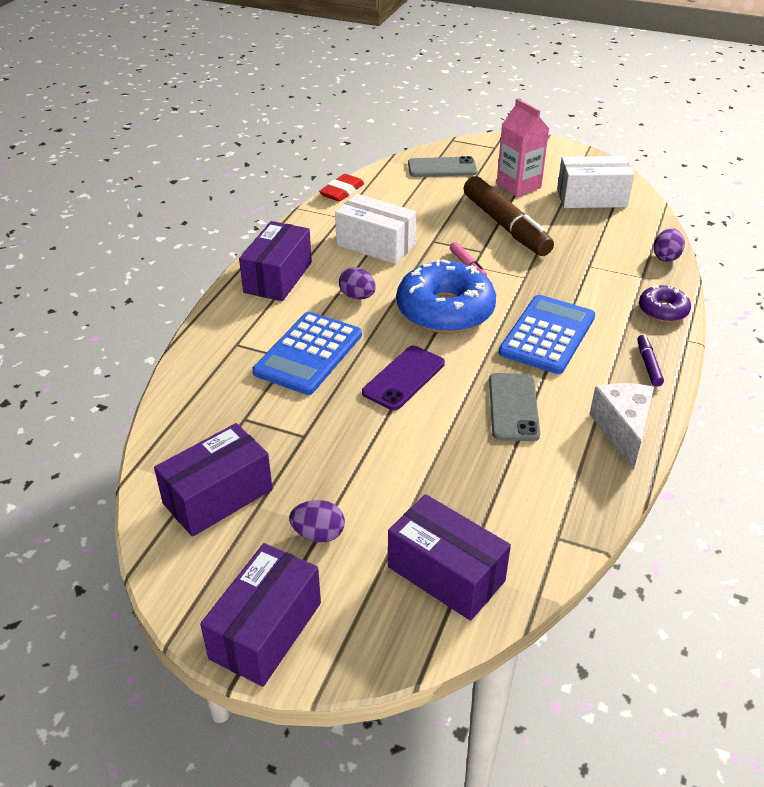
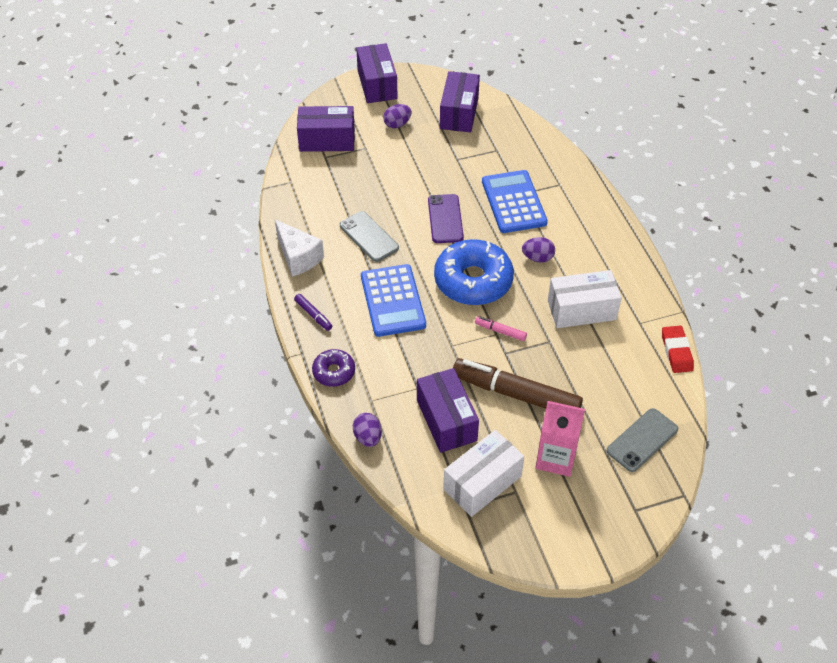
camera: 140 degrees right, 10 degrees up
purple box [239,221,312,301] -> purple box moved to [417,368,479,453]

